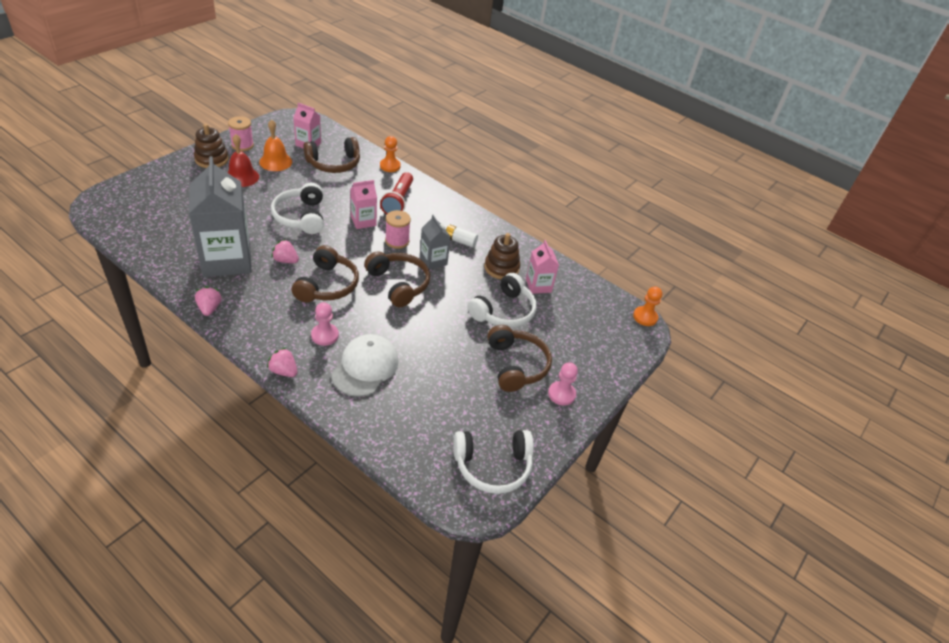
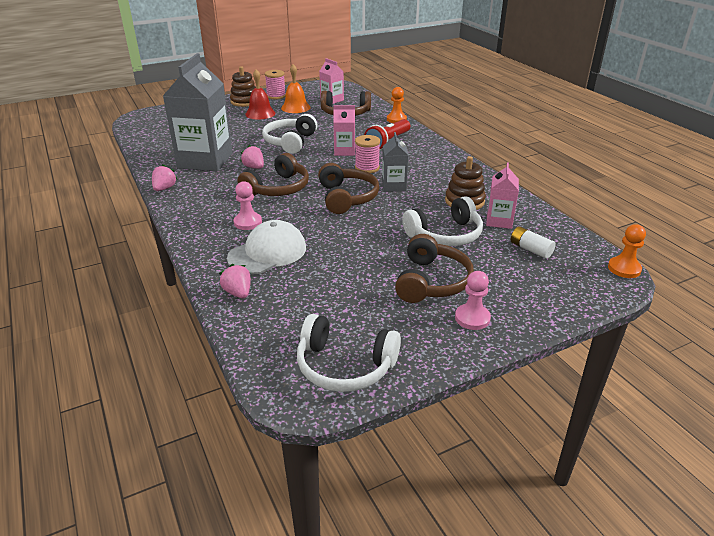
camera: 30 degrees right, 10 degrees down
pink strawberry [267,347,297,377] -> pink strawberry moved to [219,264,251,298]
white battery [446,225,478,248] -> white battery moved to [511,226,556,259]

